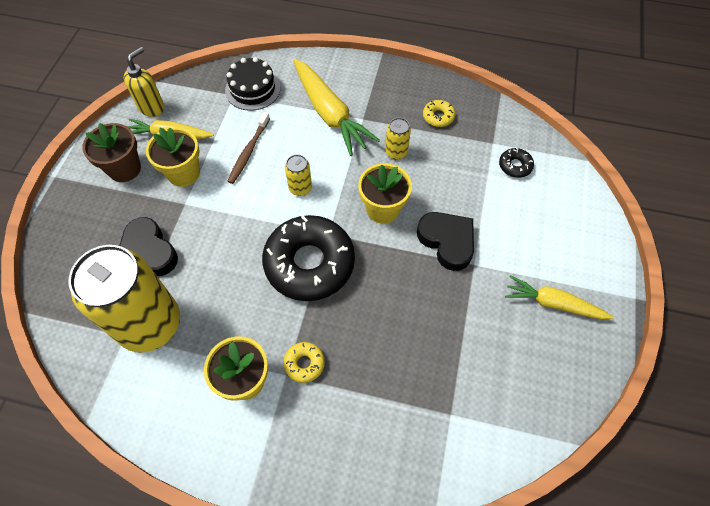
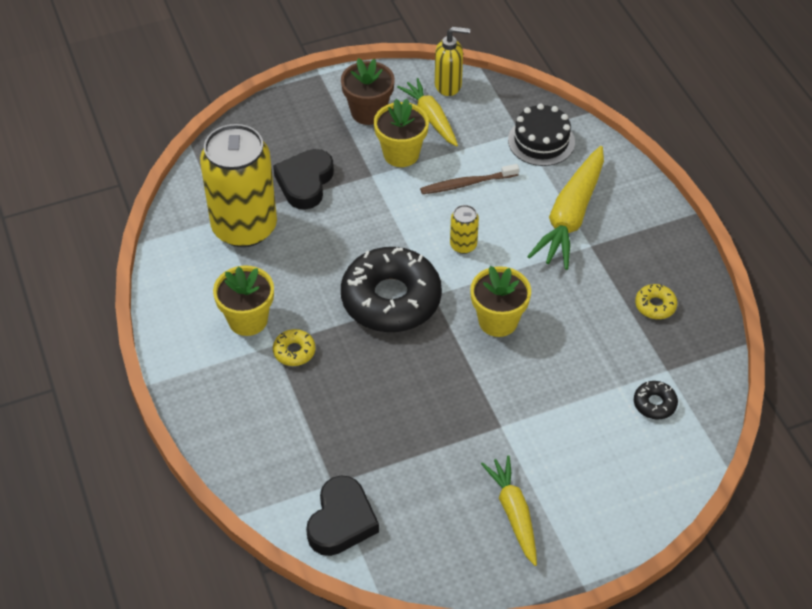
camera: 55 degrees right, 10 degrees down
yellow can [385,118,411,159] -> none
black heart [417,212,474,271] -> black heart moved to [306,476,379,556]

